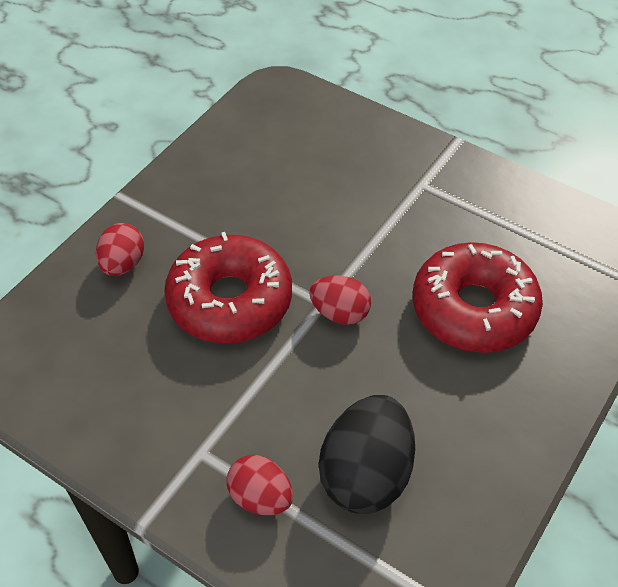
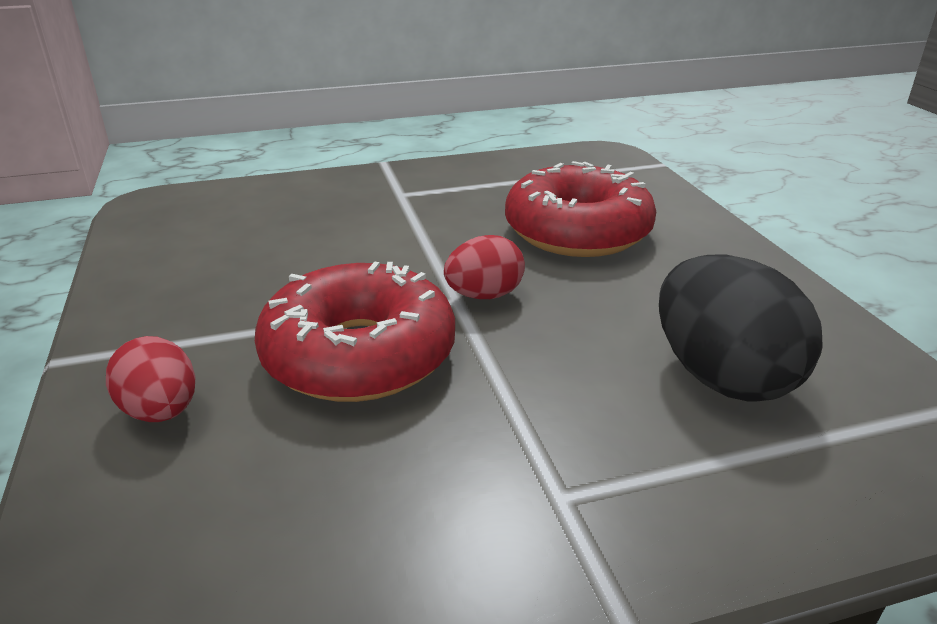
camera: 50 degrees left, 20 degrees down
red egg [226,455,293,515] -> none

